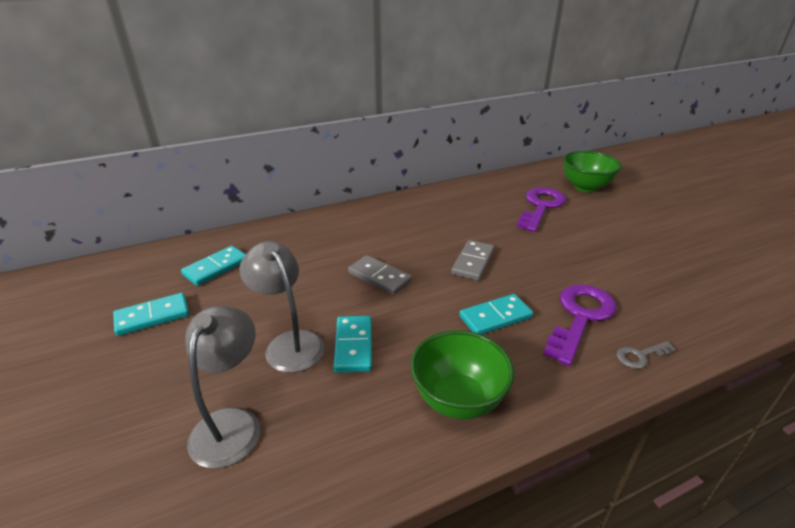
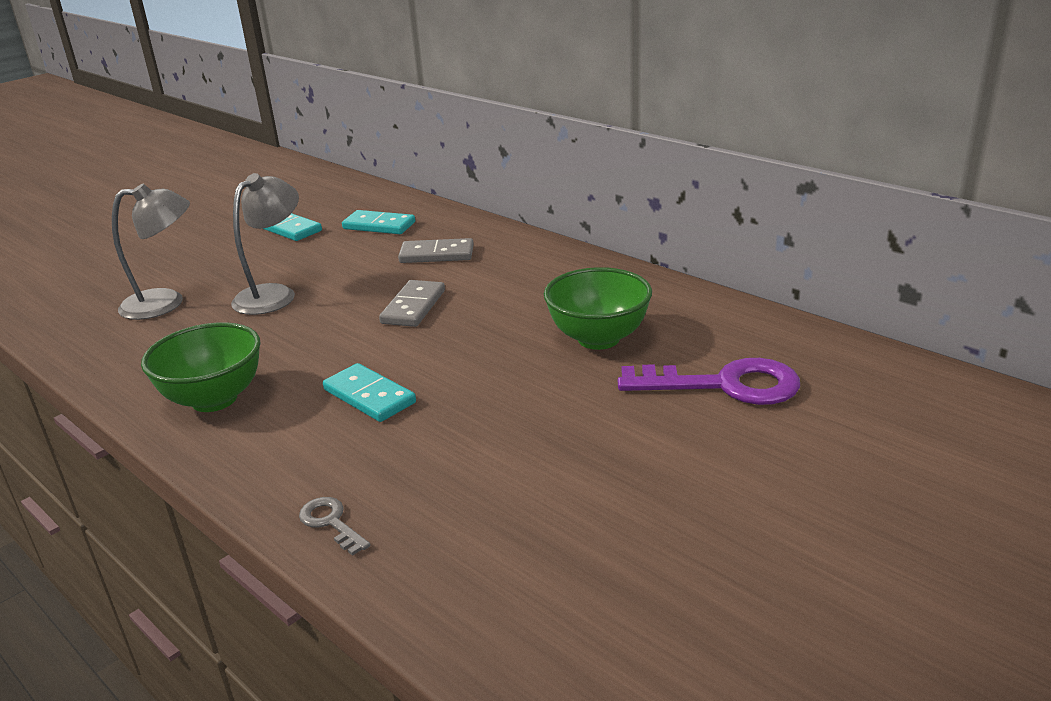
camera: 70 degrees right, 5 degrees down
turquoise domino [333,316,372,373] -> none
grey domino [451,240,494,281] -> grey domino moved to [398,238,474,263]
purple key [543,284,617,366] -> none
green bowl [563,151,622,193] -> green bowl moved to [544,267,652,350]

